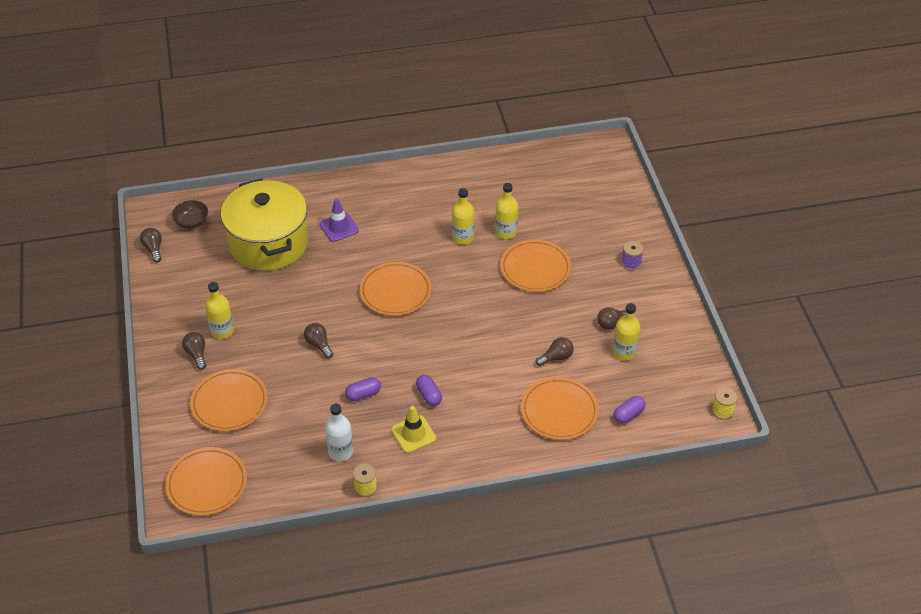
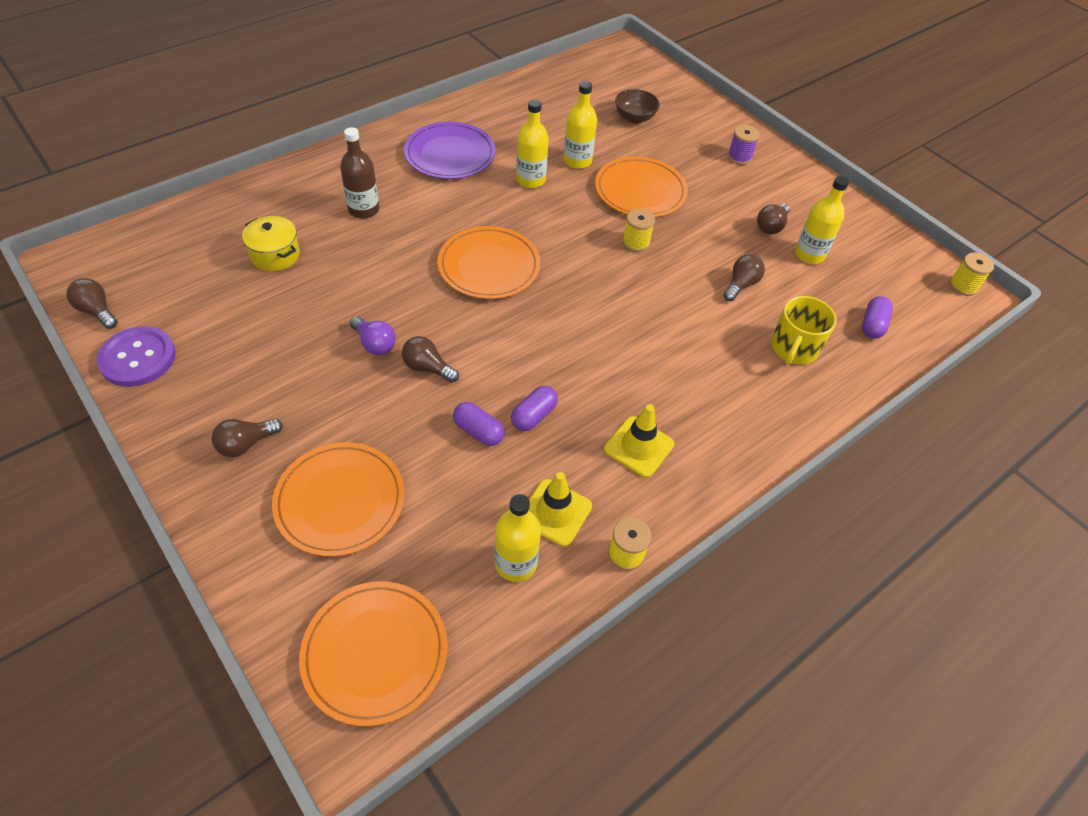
camera: 30 degrees left, 5 degrees up
brown bowl [172,200,208,229] -> brown bowl moved to [615,89,660,123]
brown light bulb [182,332,206,370] -> brown light bulb turned 75 degrees counterclockwise [212,419,283,457]
yellow bottle [205,282,234,339] -> yellow bottle moved to [494,494,541,582]
yellow pot [221,178,308,271] -> yellow pot [242,216,300,271], size x0.41
purple traffic cone [319,198,359,242] -> brown bottle [340,127,379,219]
white bottle [325,404,353,461] -> yellow traffic cone [529,472,592,547]
purple capsule [416,375,442,406] -> purple capsule moved to [453,402,505,446]
orange plate [521,377,599,440] -> yellow mug [771,296,837,365]
none -> purple button [96,326,176,387]
none -> purple light bulb [350,316,396,355]
none -> purple plate [404,122,495,179]
none -> yellow spool [622,209,655,252]

